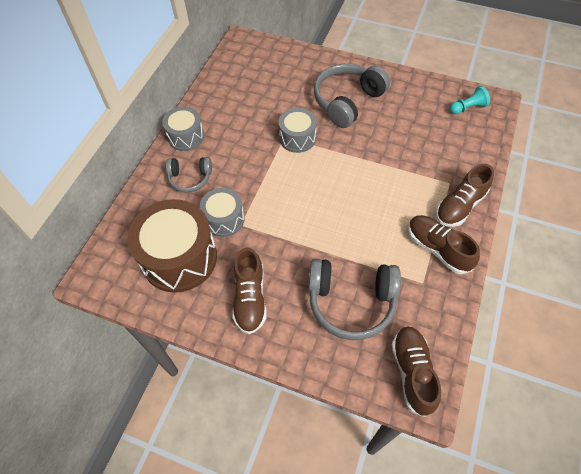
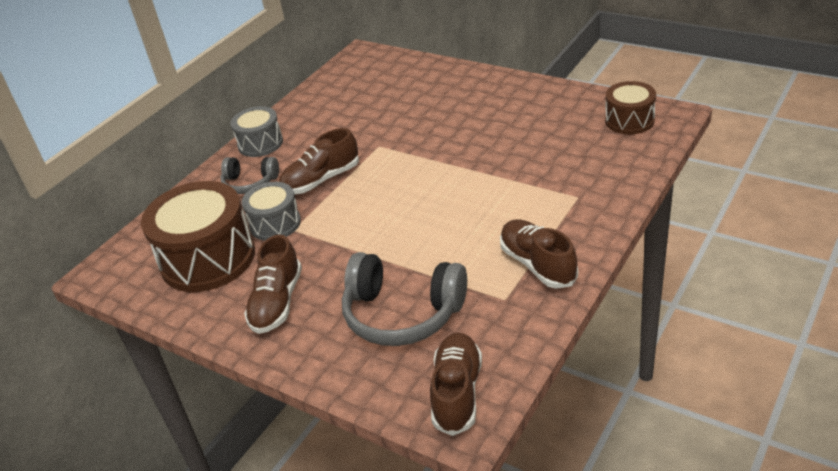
camera: 15 degrees right, 20 degrees down
grey drum [279,108,317,153] -> none
grey headphones [314,64,390,128] -> none
brown shoe [436,164,494,227] -> brown shoe moved to [279,128,359,194]
turquoise pawn [450,86,490,114] -> brown drum [605,81,656,134]

